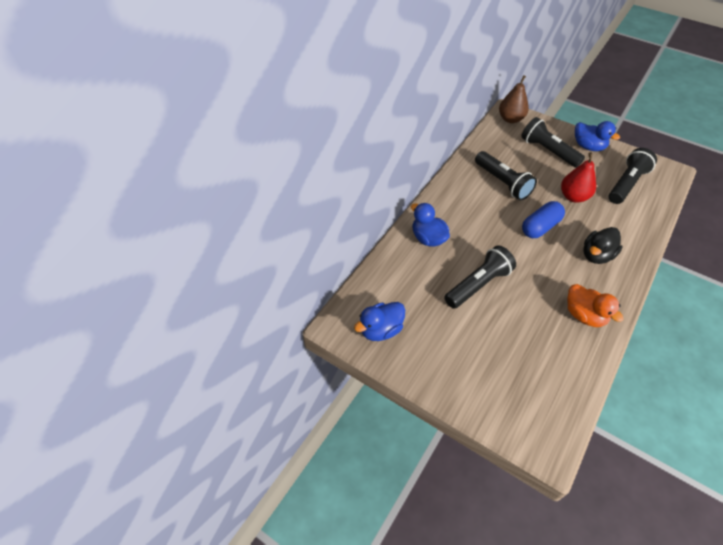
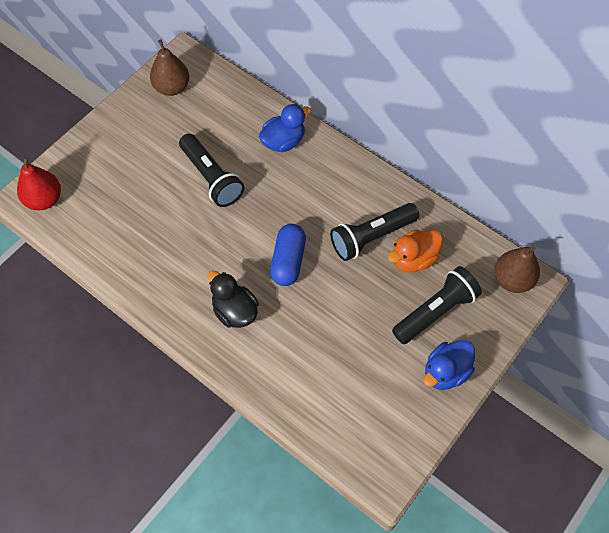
camera: 95 degrees right, 10 degrees up
blue duck [354,302,405,341] -> brown pear [150,40,189,96]
blue capsule [522,201,565,238] -> blue capsule turned 45 degrees clockwise [270,224,306,286]
red pear [561,152,596,203] -> red pear moved to [17,156,61,210]
orange duck [567,284,624,327] -> orange duck moved to [388,230,443,272]
black flashlight [609,148,657,204] -> none

